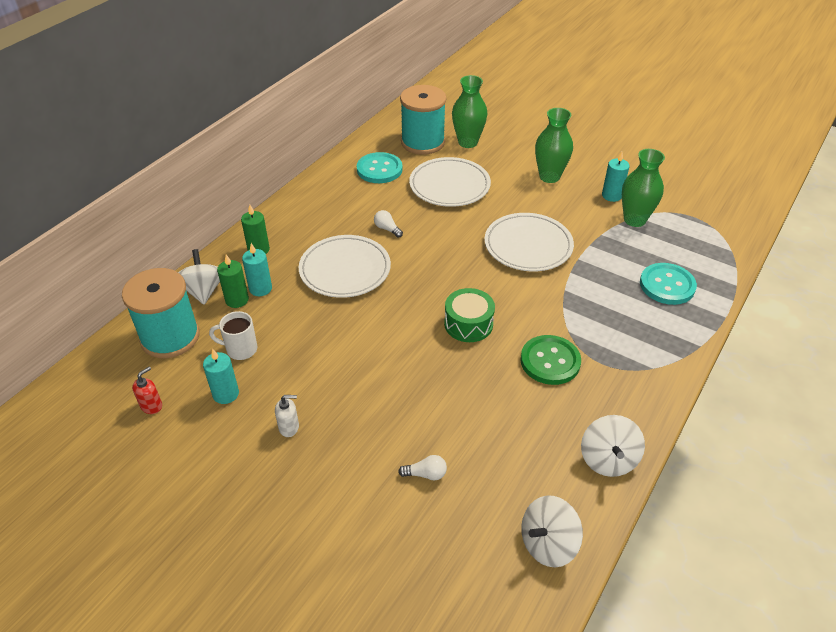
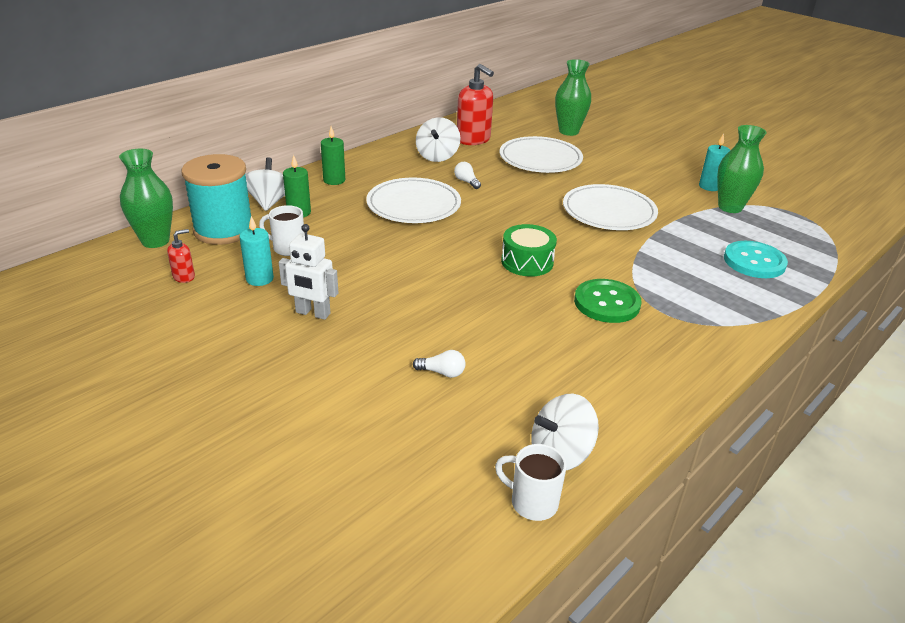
camera: 10 degrees right, 10 degrees down
turquoise candle [242,243,272,296] -> none
white soap dispenser [275,395,299,437] -> white robot [279,224,338,320]
turquoise button [357,152,403,183] -> red soap dispenser [457,64,494,145]
turquoise spool [400,85,446,155] -> none
green vase [535,108,573,183] -> green vase moved to [119,149,173,248]
white spinning top [581,415,645,477] -> white spinning top moved to [416,117,461,162]
none -> white mug [495,444,567,521]

